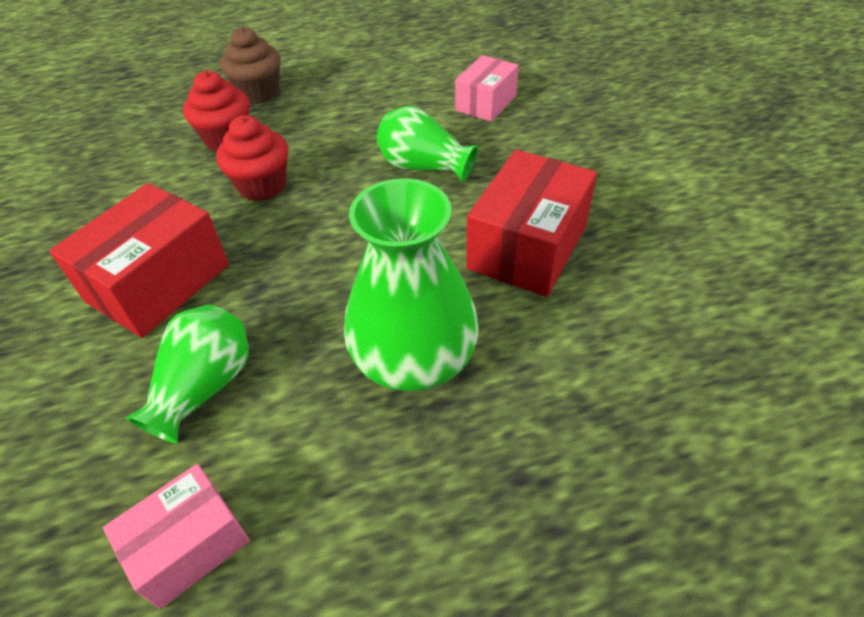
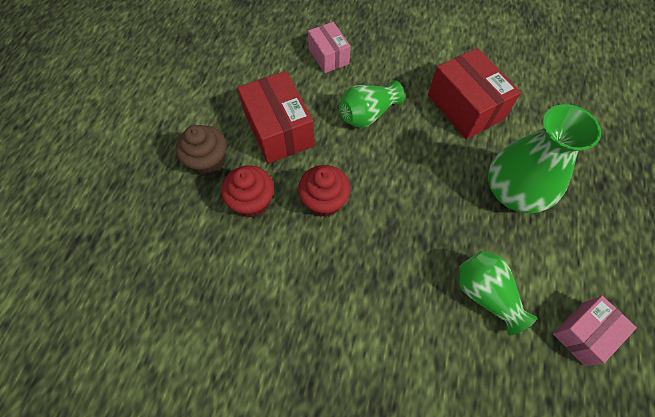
camera: 60 degrees left, 15 degrees up
red box [49,183,229,338] -> red box moved to [237,71,315,164]
pink box [103,464,250,609] -> pink box turned 60 degrees clockwise [553,296,637,366]

